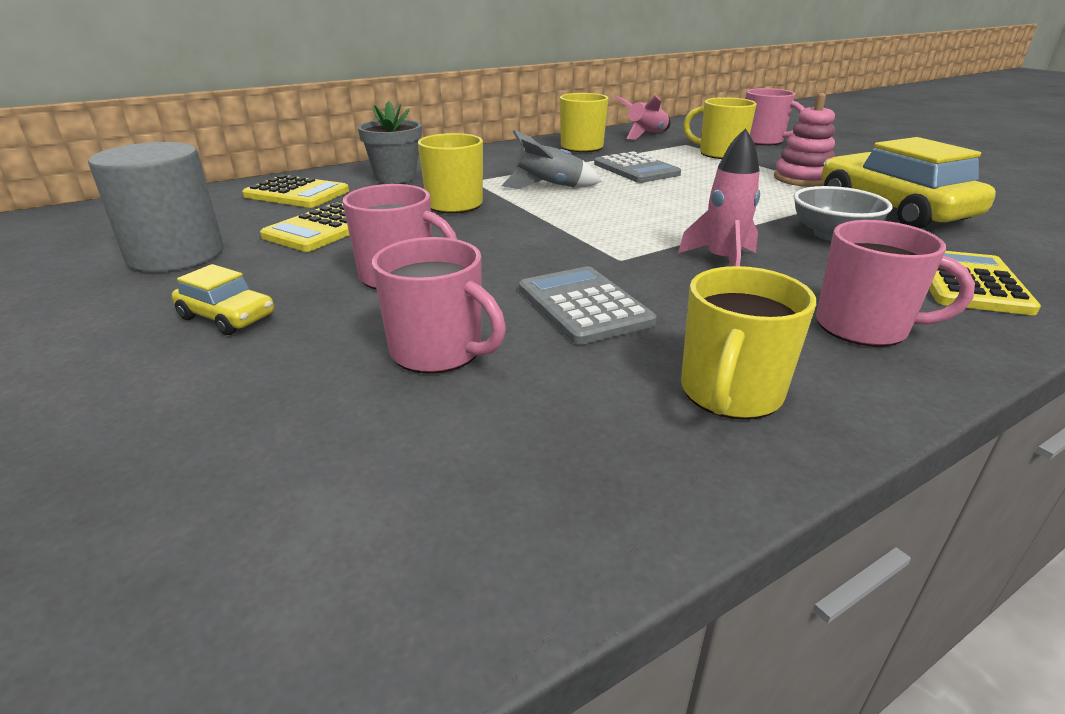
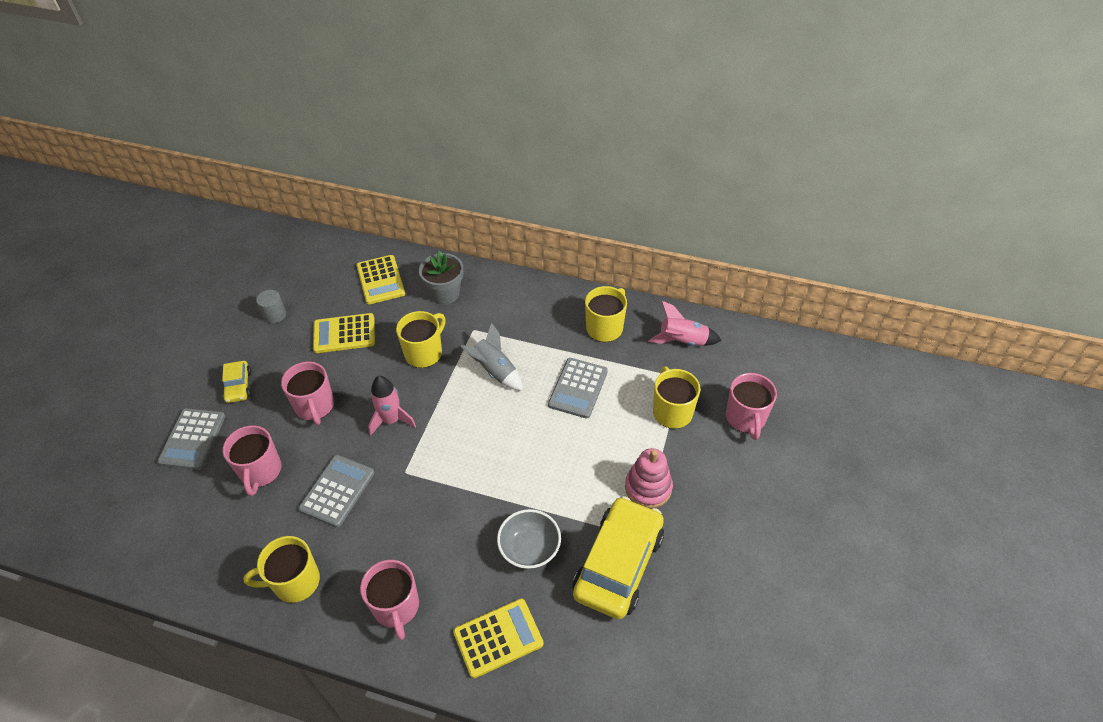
camera: 50 degrees right, 20 degrees up
grey cylinder [88,142,223,272] -> grey cylinder [256,290,286,323], size x0.48
pink rocket [678,128,760,266] -> pink rocket moved to [368,376,416,436]
none -> grey calculator [157,408,226,470]

